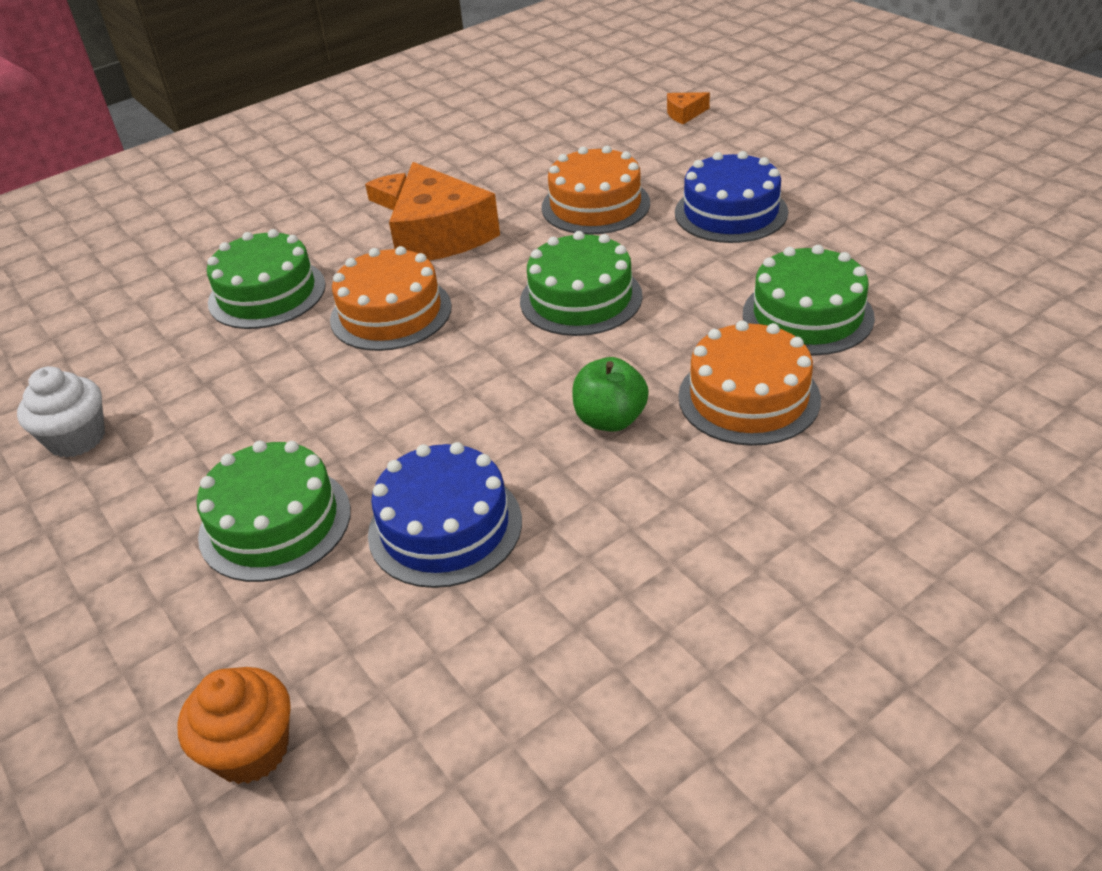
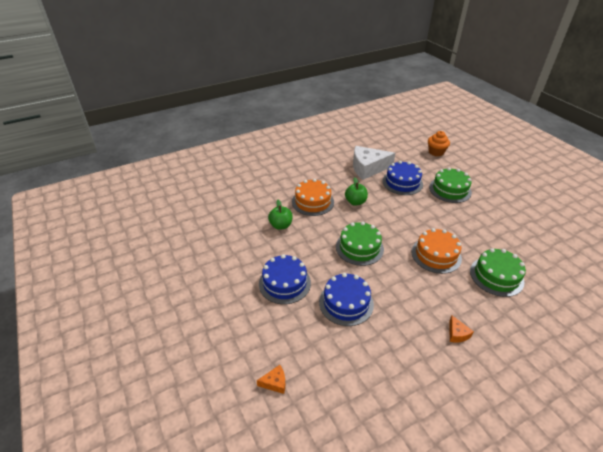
camera: 175 degrees left, 0 degrees up
white cupcake [17,366,105,458] -> none
orange cheese [389,162,500,260] -> none
orange cake [542,146,650,235] -> blue cake [319,273,374,326]
green cake [743,245,875,356] -> green apple [268,200,293,230]
none -> white cheese [353,146,395,180]

